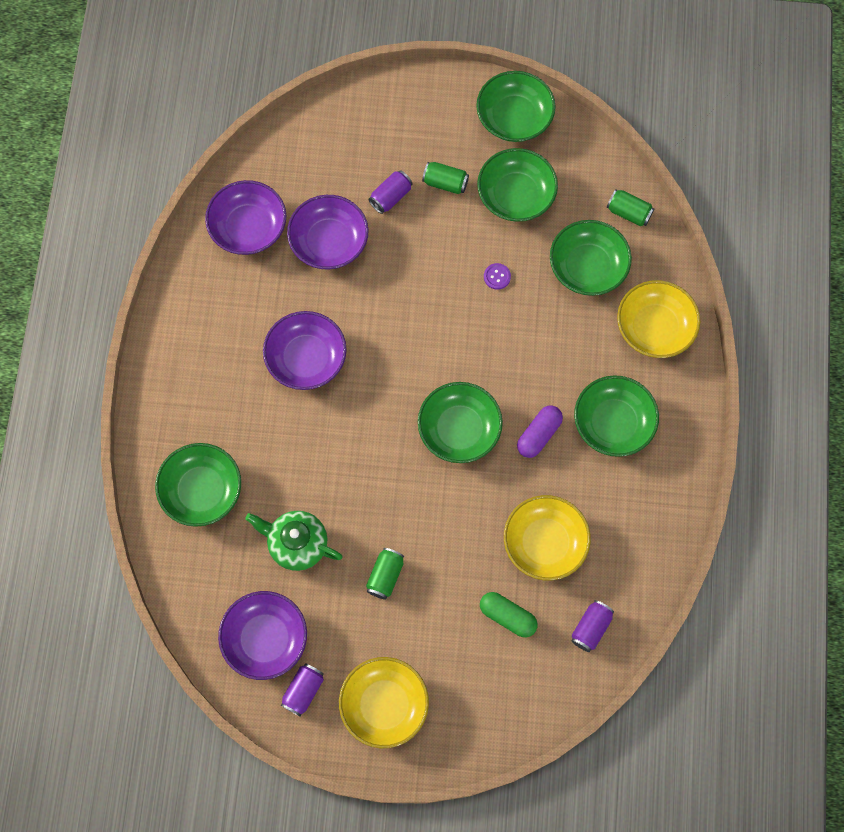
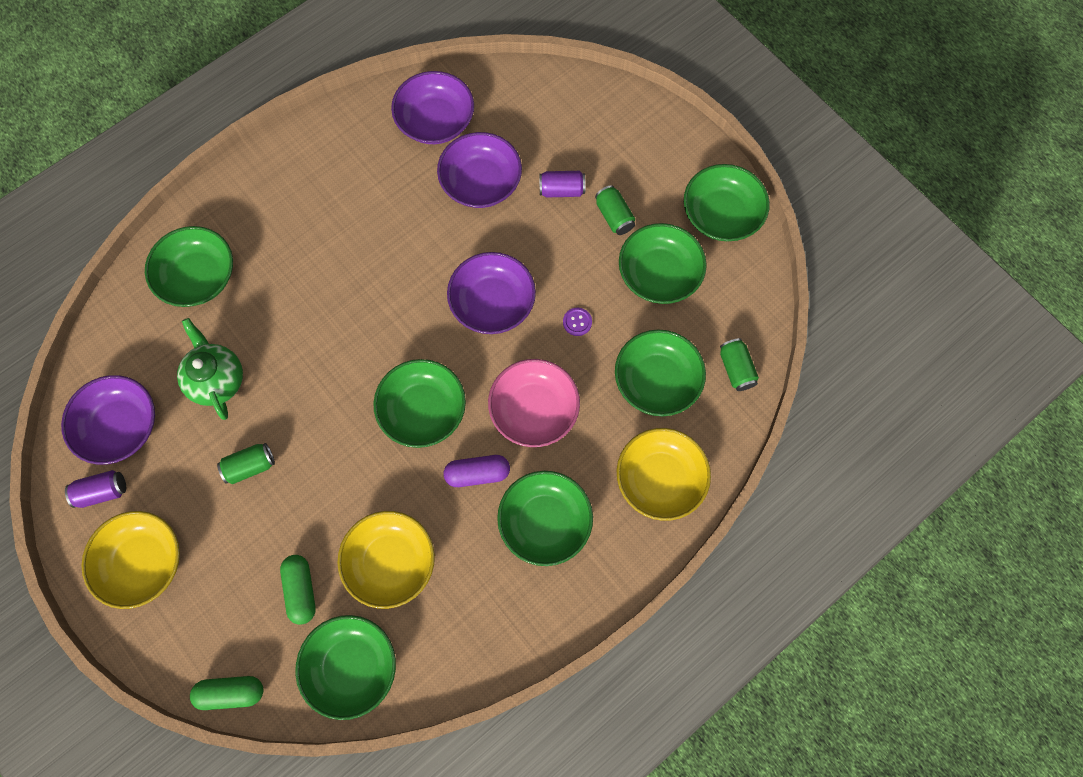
camera: 45 degrees right, 0 degrees up
purple bowl [263,311,347,390] -> purple bowl moved to [447,252,536,334]
purple can [572,600,614,652] -> green bowl [295,615,396,720]
none -> green capsule [190,676,263,710]
none -> pink bowl [488,359,580,447]

